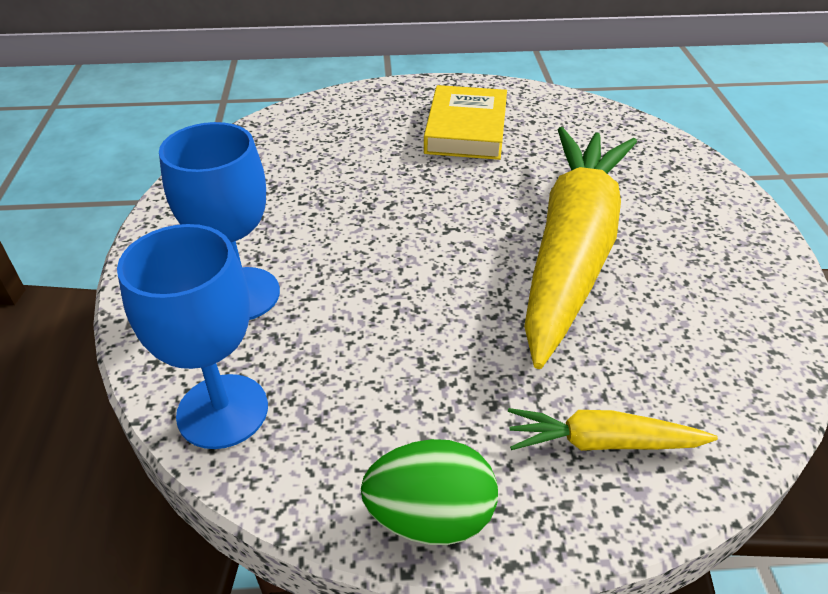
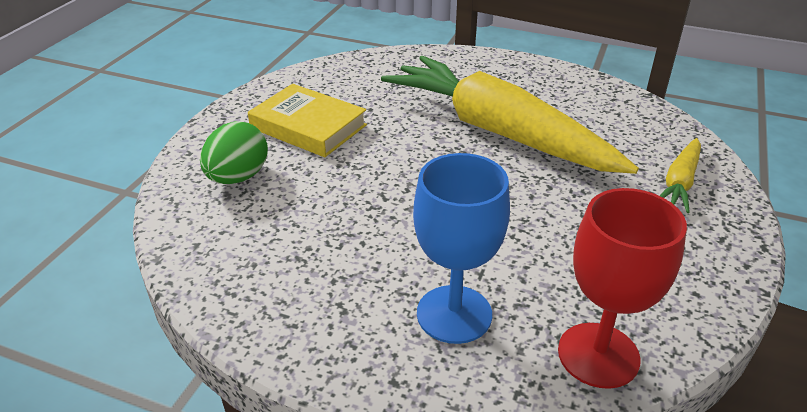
camera: 65 degrees left, 5 degrees down
blue goblet [117,224,268,449] -> red goblet [558,188,687,389]
green egg [361,439,498,545] -> green egg moved to [200,121,268,184]

